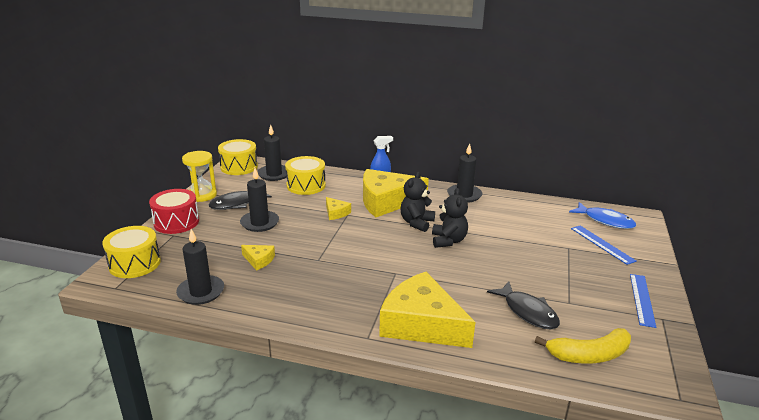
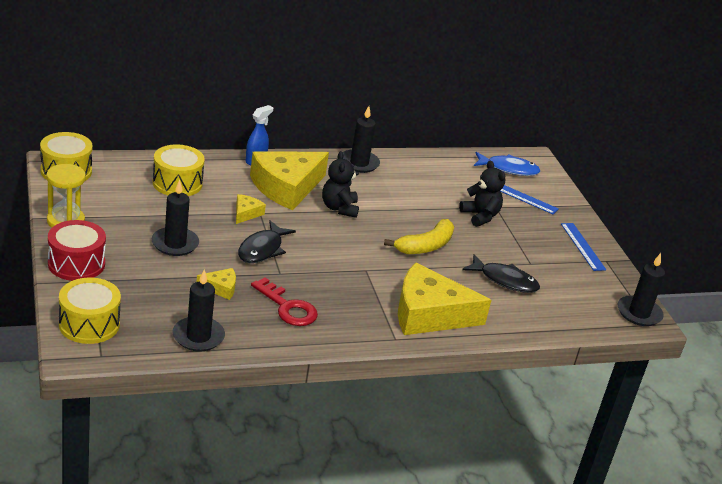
camera: 35 degrees left, 5 degrees up
black fish [209,191,272,210] -> black fish moved to [238,221,296,263]
black candle [257,124,286,181] -> black candle moved to [618,253,665,326]
yellow cheese [326,197,351,220] -> yellow cheese turned 90 degrees counterclockwise [236,194,266,224]
black teddy bear [432,188,468,248] -> black teddy bear moved to [459,161,505,227]
yellow banana [535,328,631,363] -> yellow banana moved to [384,219,454,254]
none -> red key [251,277,318,326]

